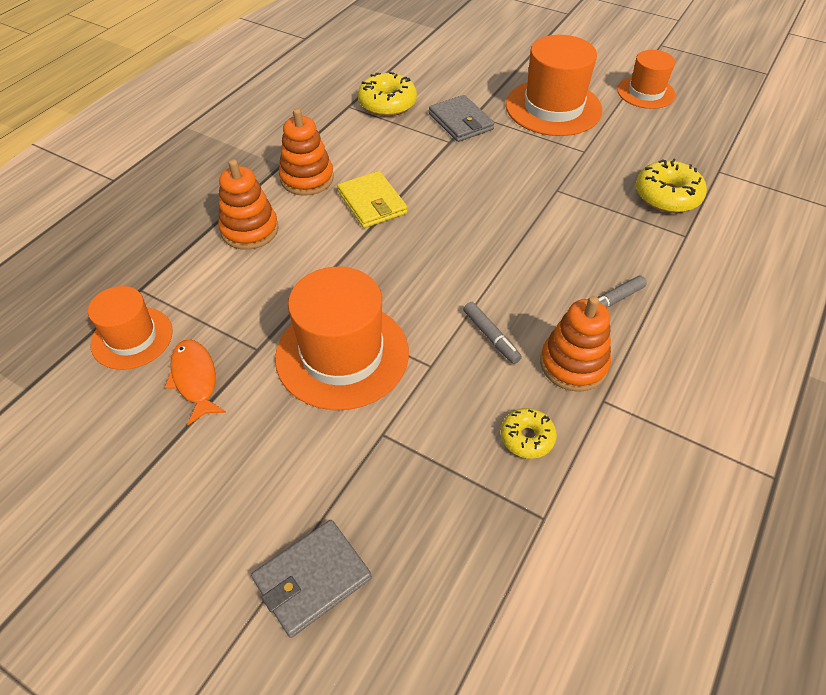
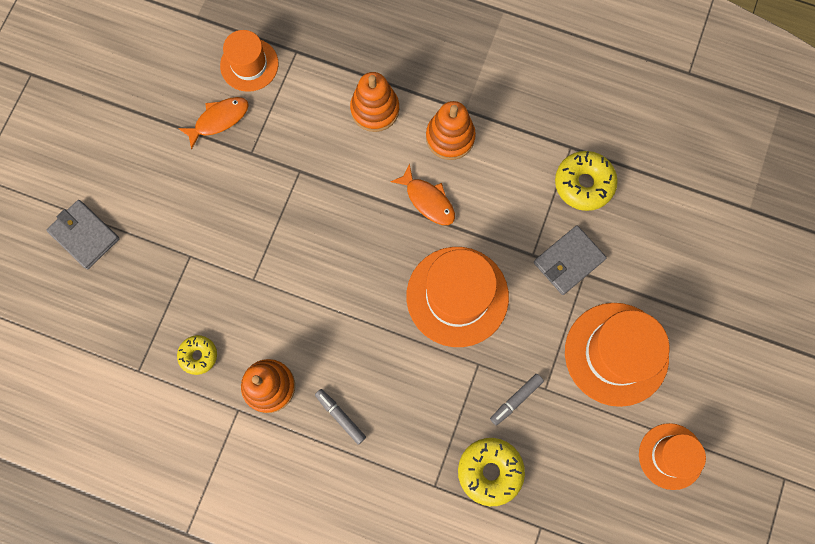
camera: 80 degrees right, 25 degrees up
orange hat [275,267,409,410] -> orange hat moved to [406,247,509,347]
yellow wallet [337,171,407,228] -> orange fish [390,164,455,225]
grey marker [463,302,522,364] -> grey marker moved to [490,374,544,426]

